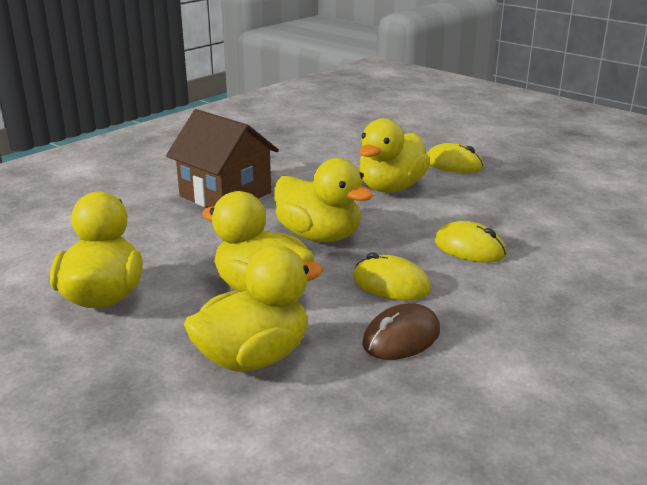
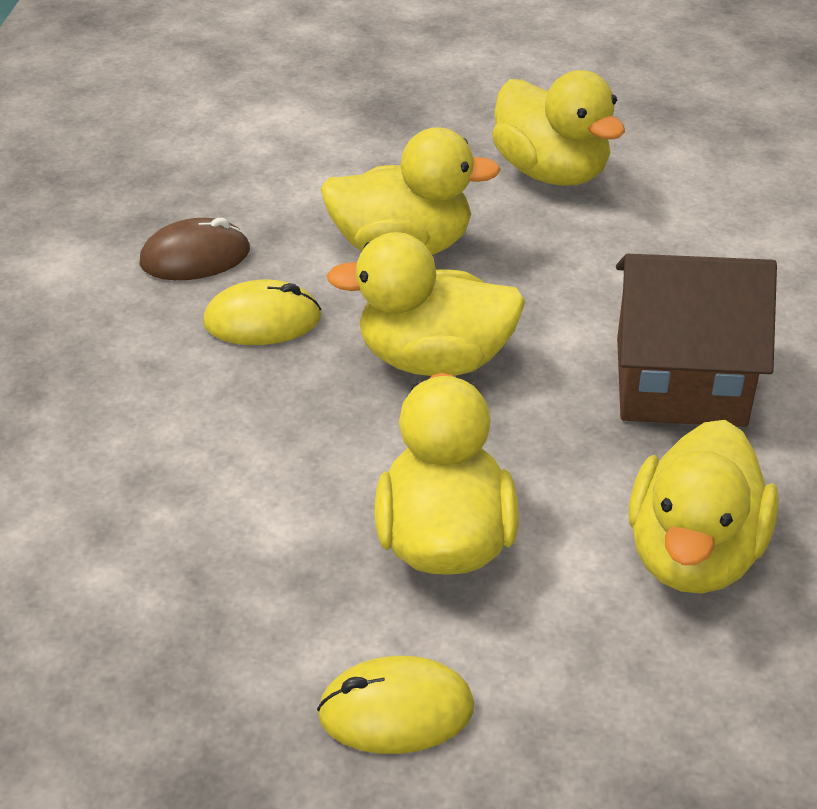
camera: 145 degrees right, 15 degrees up
yellow duck [184,246,323,372] -> yellow duck moved to [629,420,779,594]
brown mouse [362,303,440,360] -> brown mouse turned 60 degrees clockwise [139,218,250,280]
yellow mouse [435,221,507,263] -> none

